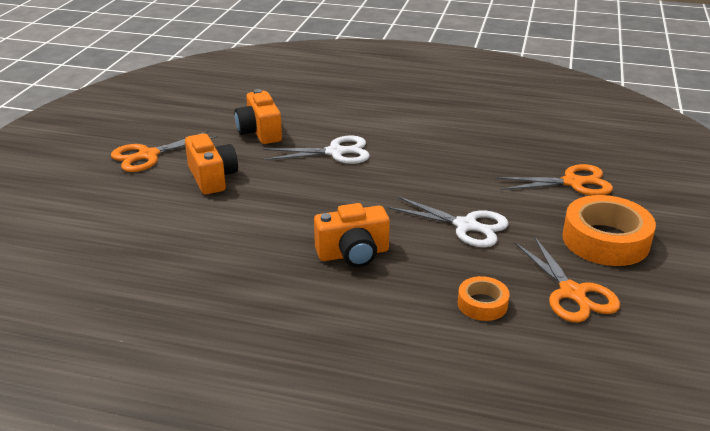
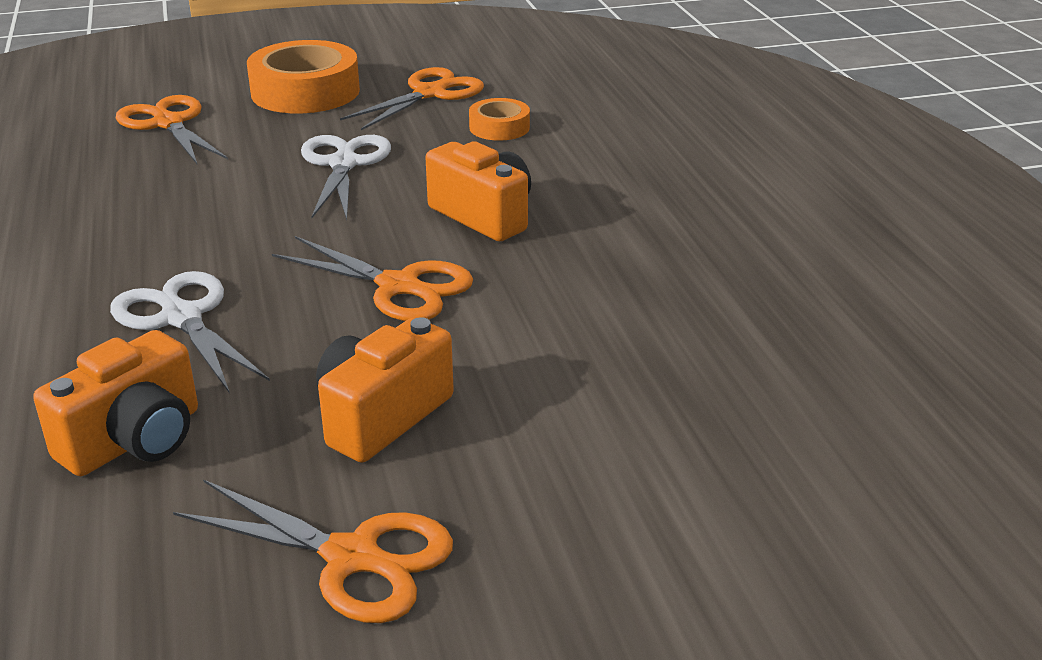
camera: 120 degrees left, 0 degrees up
none -> orange scissors [272,236,473,321]

